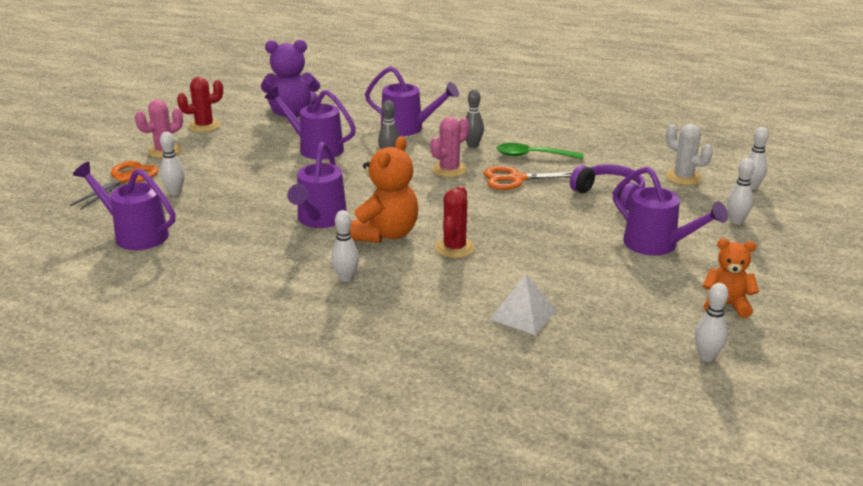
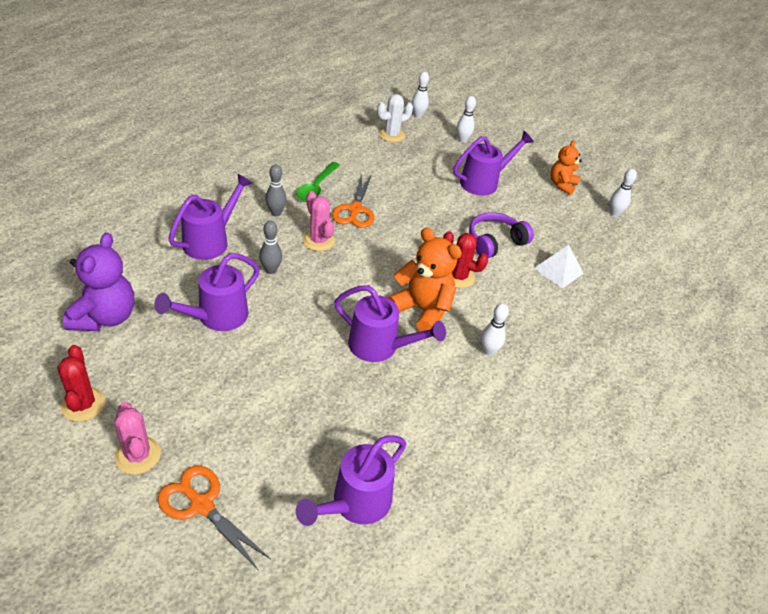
camera: 80 degrees left, 15 degrees up
white bowling pin [160,132,185,195] -> none
purple headphones [570,164,645,210] -> purple headphones moved to [469,212,534,258]

